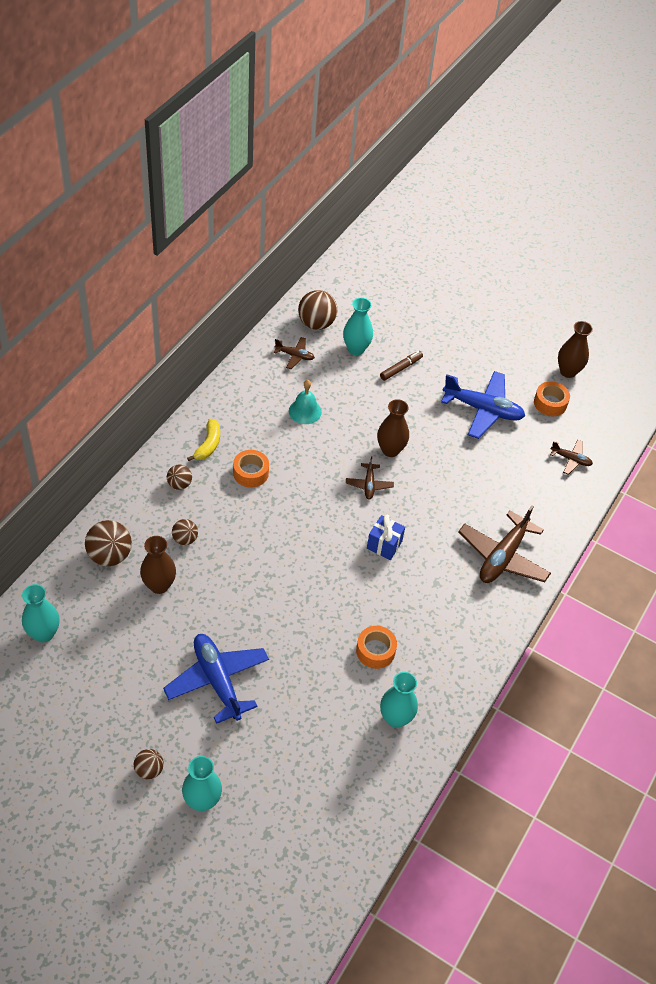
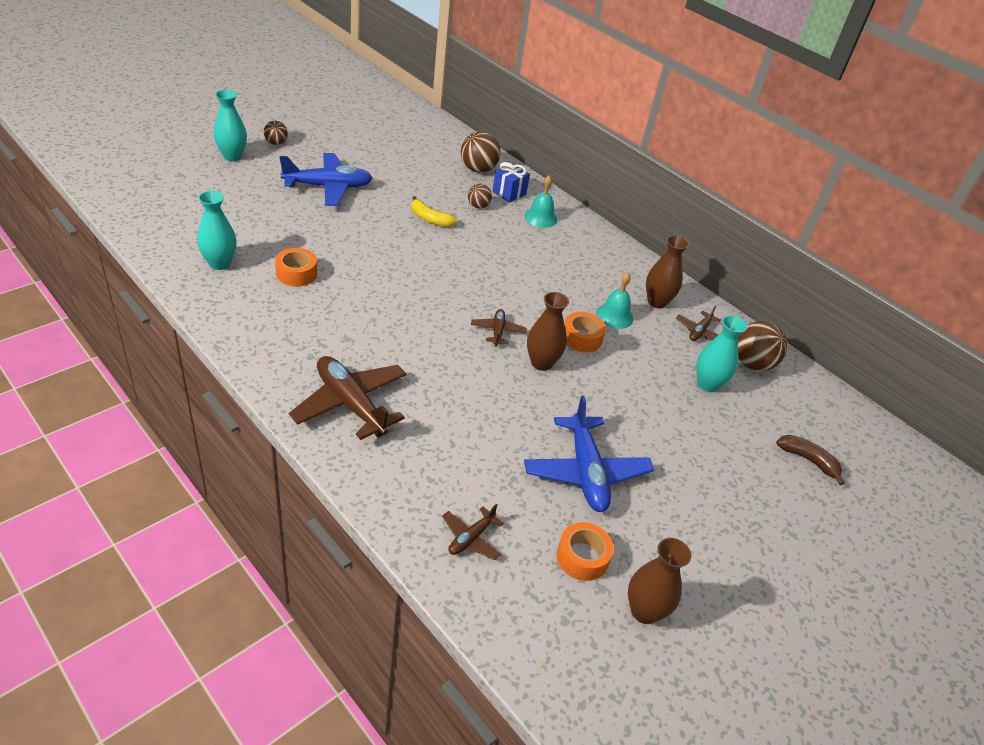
camera: 105 degrees right, 10 degrees down
turquoise vase [22,584,59,643] -> none
brown vase [140,536,176,594] -> brown vase moved to [646,235,689,309]
brown ball [167,464,192,490] -> turquoise bell [524,175,557,228]
yellow banana [187,419,220,461] -> yellow banana moved to [411,196,457,227]
orange tape [233,450,269,488] -> orange tape moved to [564,312,606,352]
brown plane [346,456,394,499] -> brown plane turned 75 degrees clockwise [471,309,527,346]
blue gift [367,515,405,560] -> blue gift moved to [493,162,530,203]
brown marker [380,351,423,381] -> none
blue plane [441,371,525,439] -> blue plane turned 45 degrees counterclockwise [524,395,654,512]
none -> brown banana [776,435,845,485]

